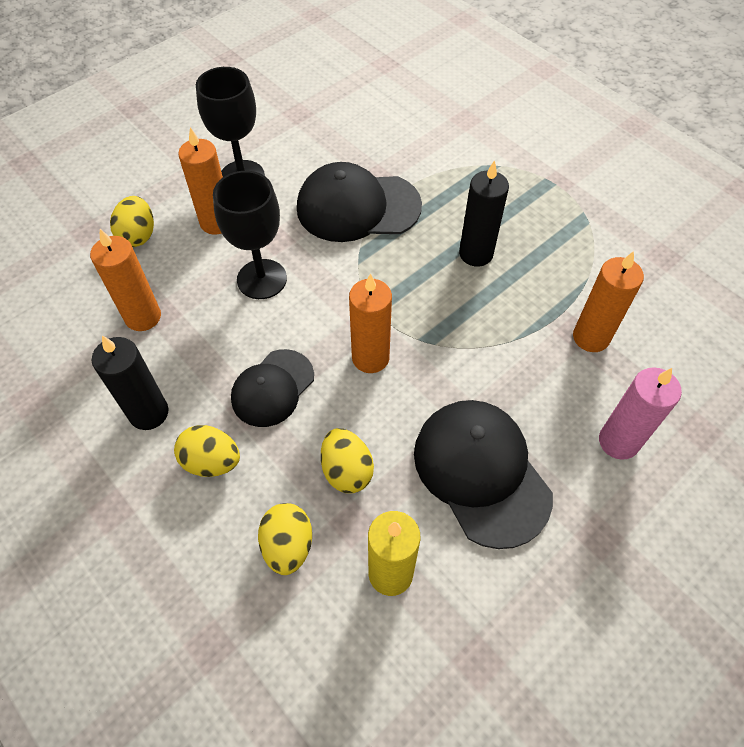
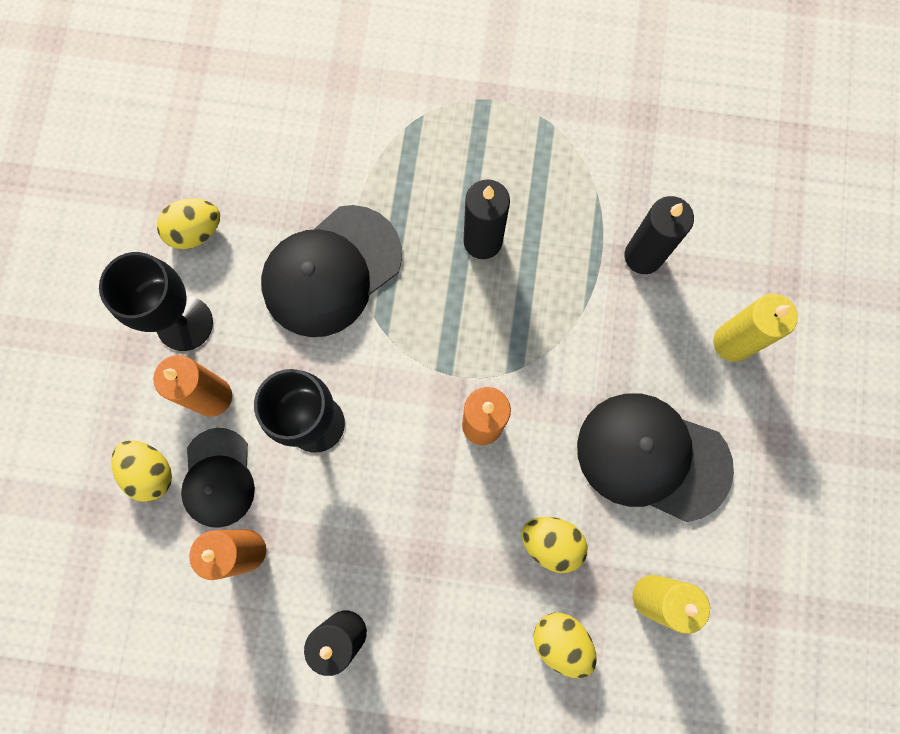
camera: 40 degrees left, 20 degrees up
yellow egg [174,425,240,477] -> yellow egg moved to [157,198,220,249]
black cap [231,349,314,427] -> black cap moved to [181,428,255,528]
orange candle [573,251,644,352] -> black candle [624,196,694,274]
pink candle [599,367,682,460] -> yellow candle [713,294,798,362]

